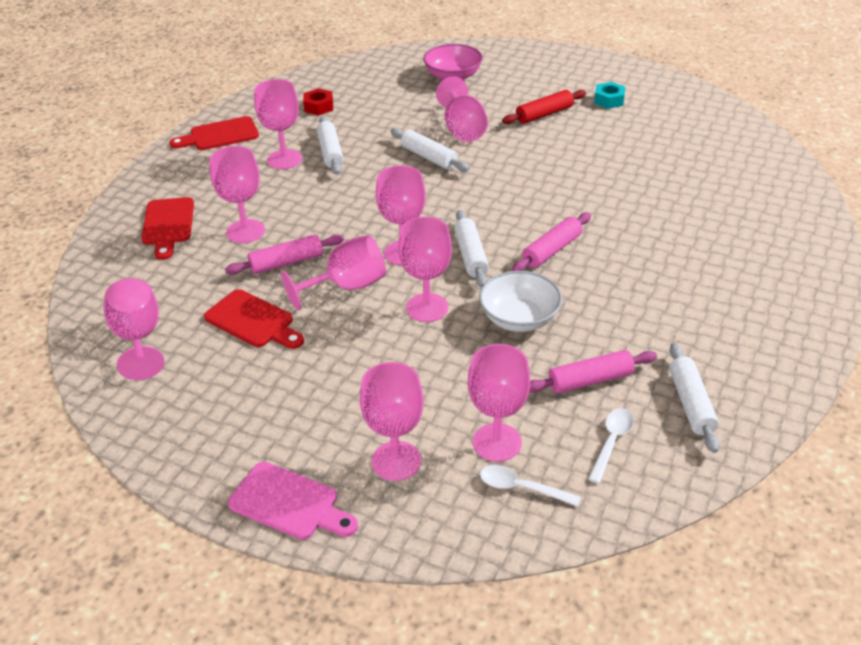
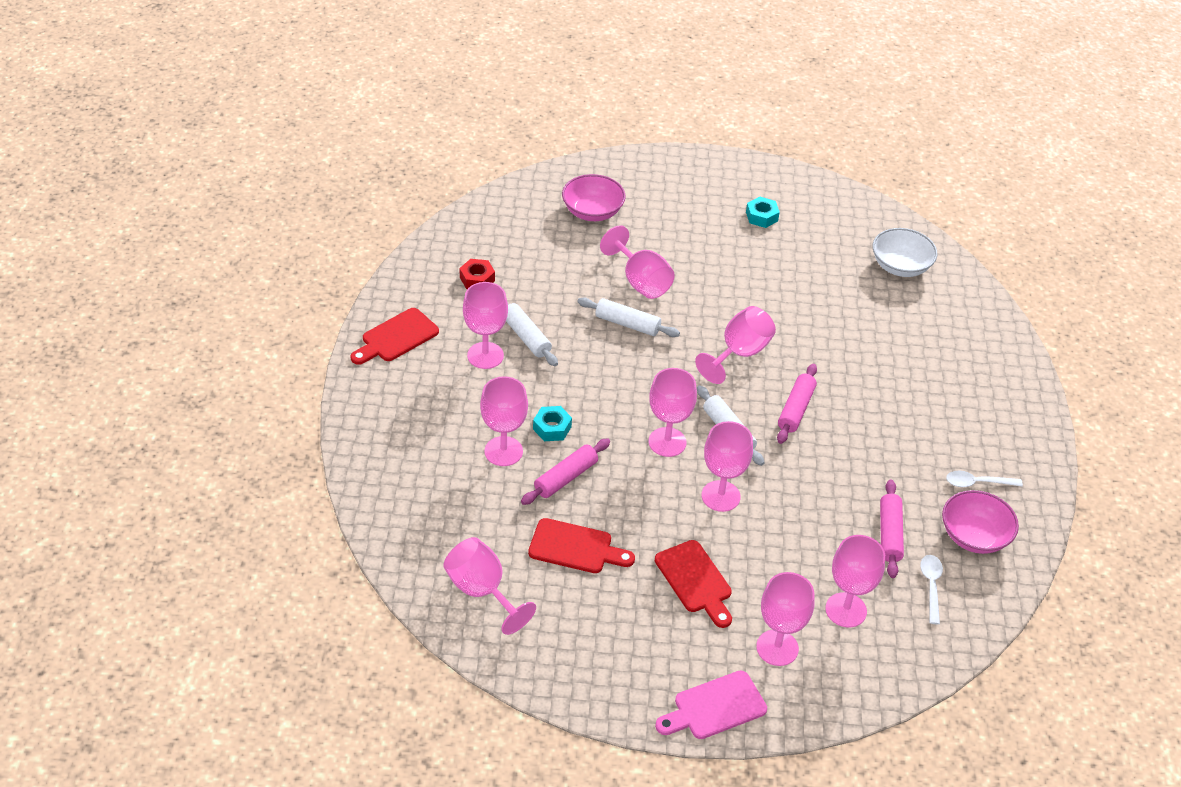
camera: 25 degrees left, 5 degrees up
red cutting board [141,197,194,260] -> red cutting board moved to [655,540,732,628]
pink cutting board [228,462,358,540] -> pink cutting board turned 150 degrees clockwise [655,670,767,739]
pink goblet [281,235,386,310] -> pink goblet moved to [695,306,776,384]
white bowl [479,271,562,332] -> white bowl moved to [873,228,938,277]
white spoon [480,465,581,507] -> white spoon moved to [946,471,1023,487]
red rolling pin [502,90,586,124] -> none
pink rolling pin [529,350,657,394] -> pink rolling pin turned 45 degrees counterclockwise [880,479,904,578]
white rolling pin [669,343,720,453] -> pink bowl [942,490,1019,554]
none -> turquoise nut [533,406,572,441]

